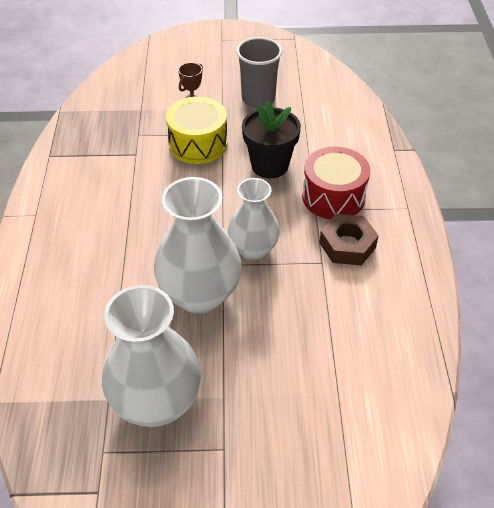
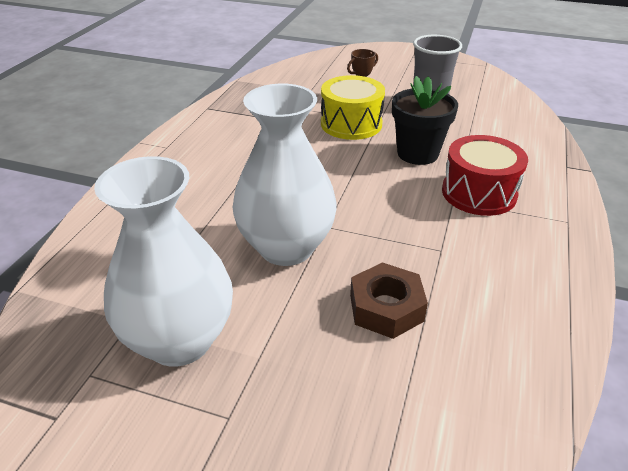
camera: 20 degrees right, 10 degrees down
white vase [228,178,280,260] -> none
brown nut [319,214,379,265] -> brown nut moved to [350,262,428,339]

